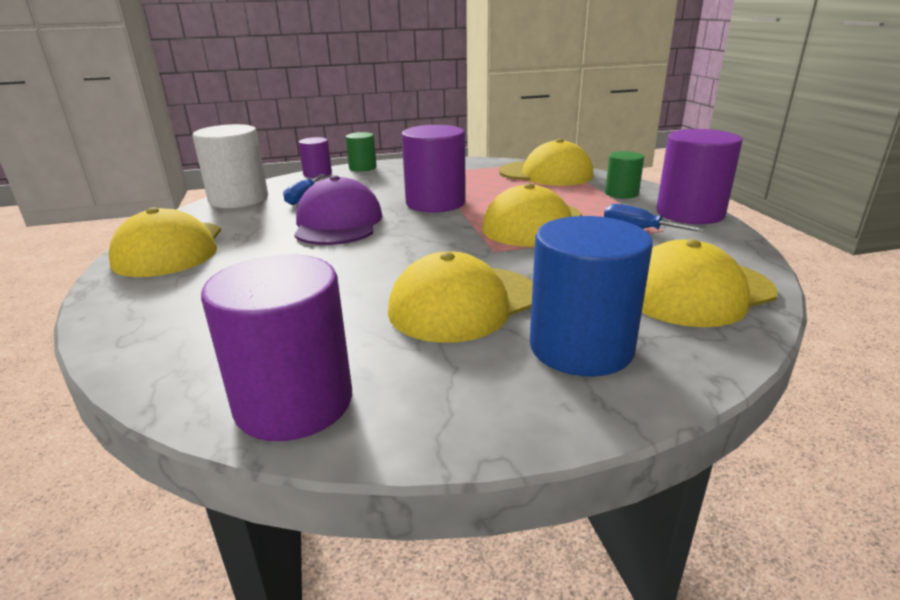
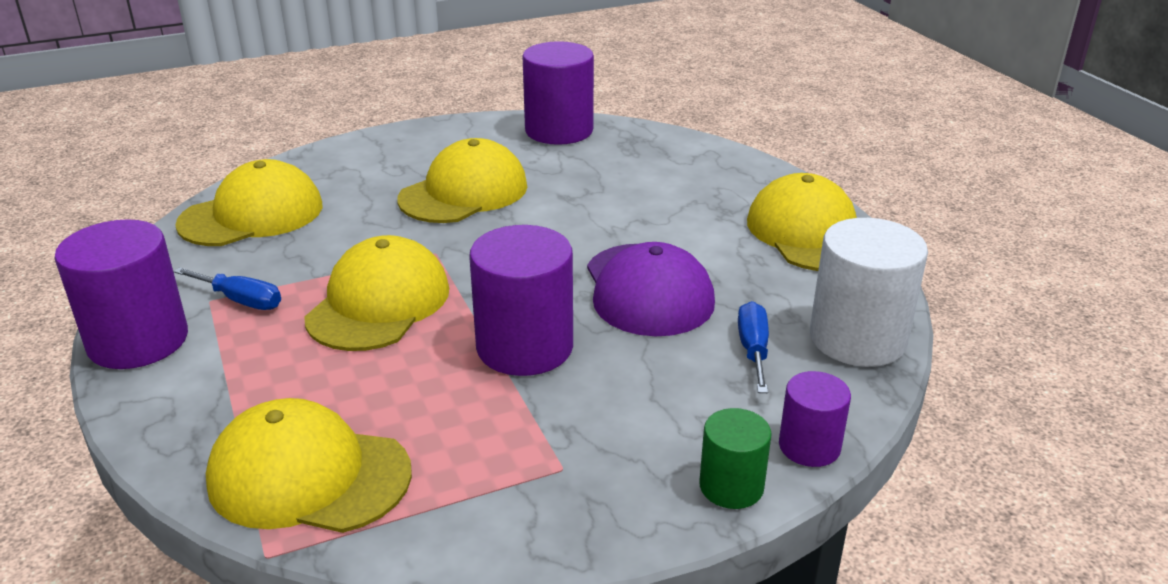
camera: 170 degrees right, 5 degrees up
blue cylinder [530,216,653,377] -> none
green cylinder [605,151,644,199] -> none

